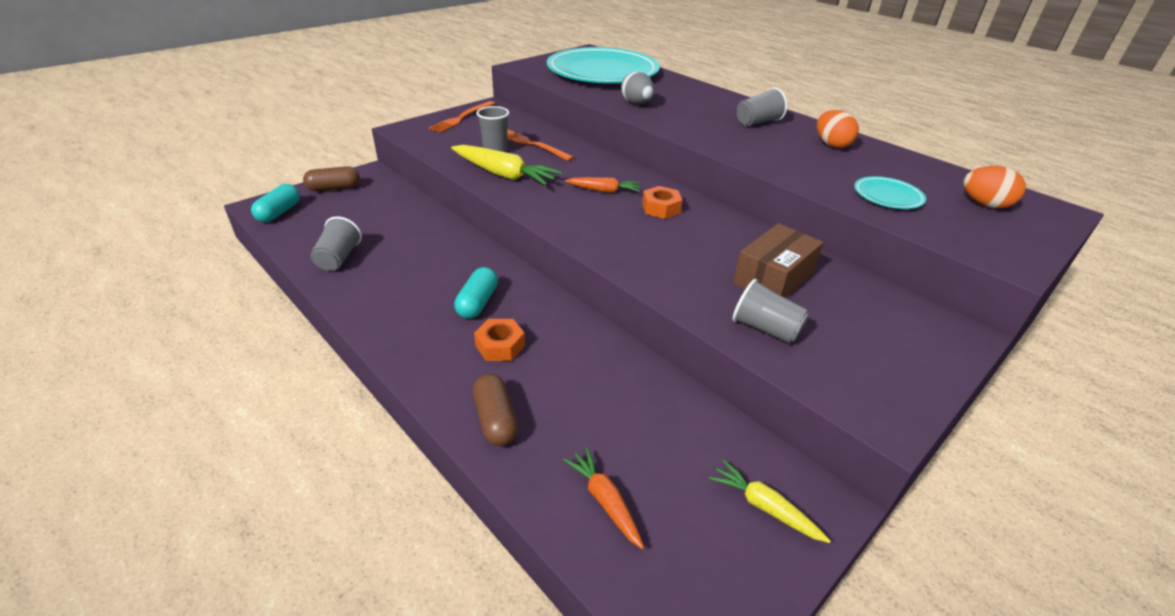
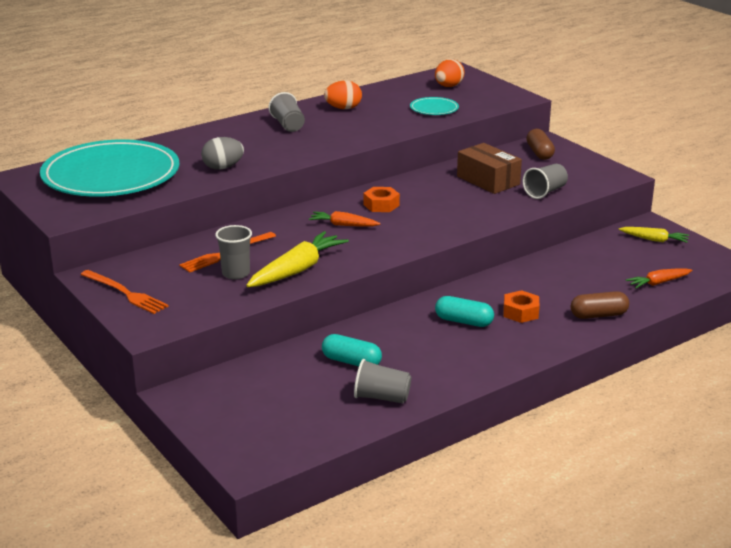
camera: 80 degrees left, 10 degrees down
turquoise capsule [251,184,300,222] -> turquoise capsule moved to [322,334,382,366]
brown capsule [303,166,360,191] -> brown capsule moved to [526,129,555,160]
orange carrot [565,177,640,193] -> orange carrot turned 90 degrees counterclockwise [309,211,381,227]
yellow carrot [709,460,831,543] -> yellow carrot turned 120 degrees counterclockwise [619,227,689,243]

